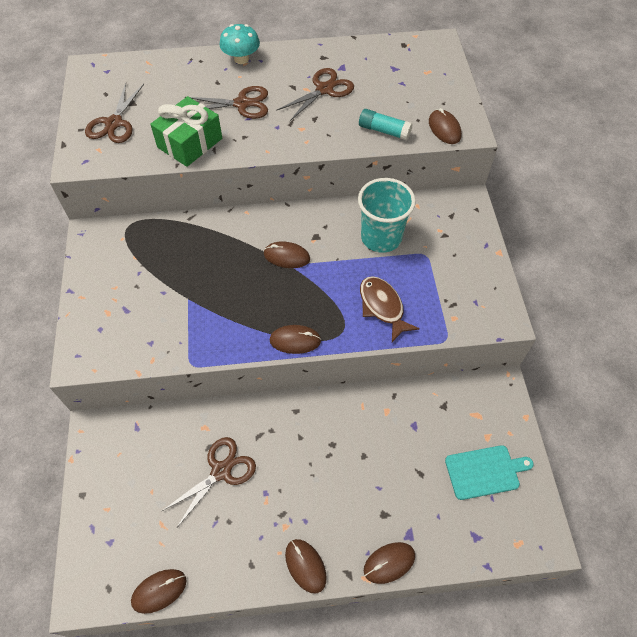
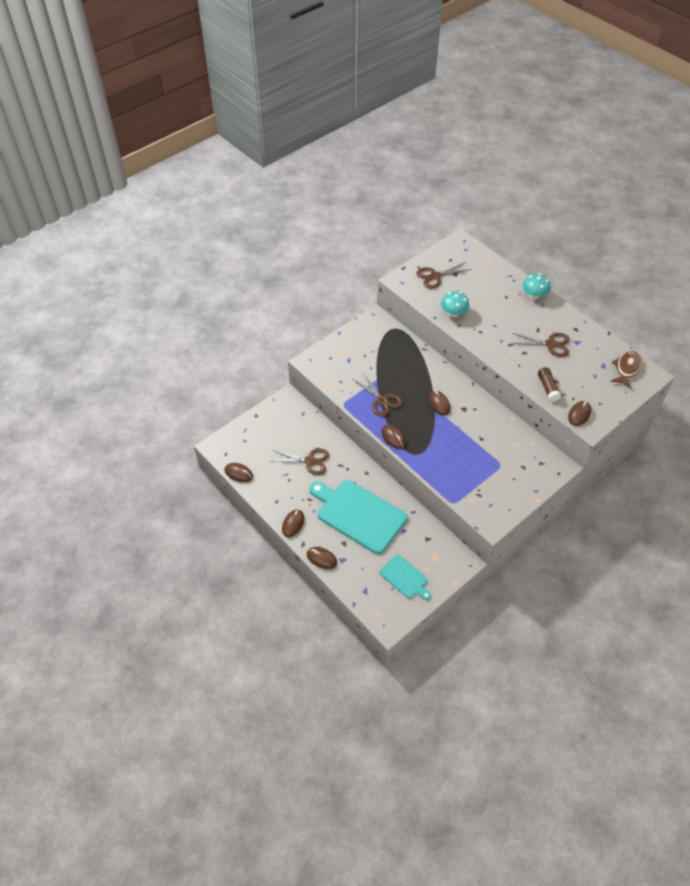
camera: 55 degrees right, 5 degrees down
green gift [150,96,222,167] -> turquoise mushroom [441,291,469,317]
brown scissors [185,86,268,119] -> brown scissors moved to [353,373,402,416]
turquoise cup [358,178,416,253] -> none
turquoise glue stick [359,109,413,140] -> brown glue stick [538,367,561,402]
brown fish [360,276,420,342] -> brown fish moved to [611,350,642,388]
none -> turquoise cutting board [309,480,407,554]

